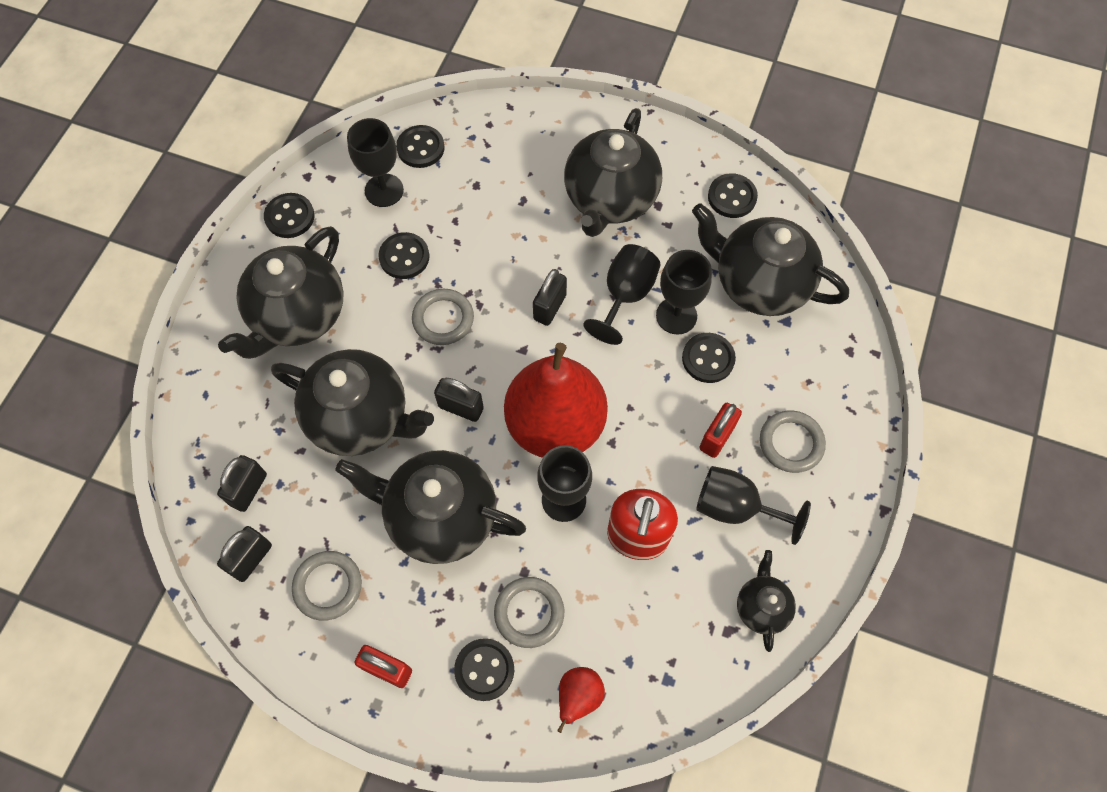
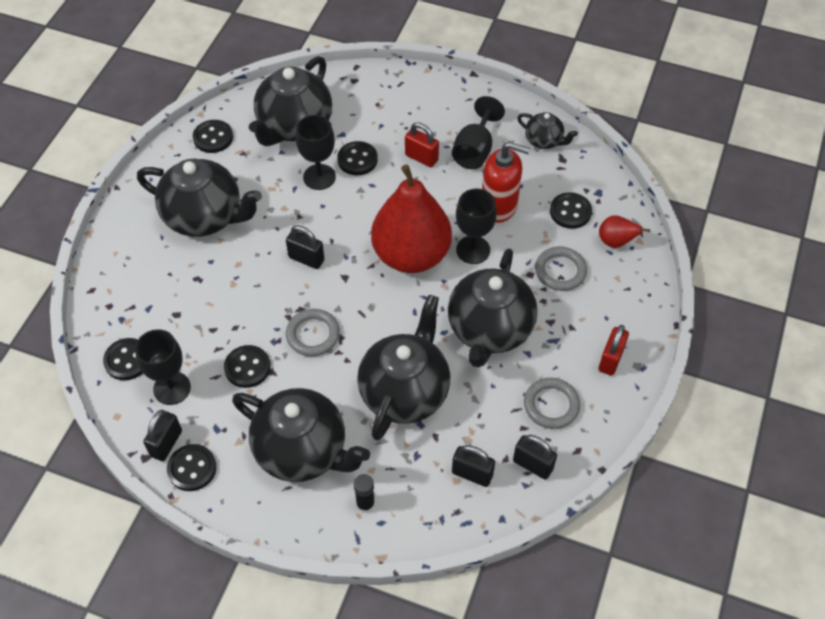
camera: 90 degrees left, 10 degrees down
black padlock [434,378,484,422] -> black padlock moved to [143,410,182,461]
black button [454,638,514,701] -> black button moved to [550,192,592,229]
black goblet [584,244,661,345] -> none
black teapot [737,550,796,652] -> black teapot turned 150 degrees counterclockwise [517,112,578,149]
grey ring [760,410,826,473] -> none
none -> black glue stick [354,474,375,513]

